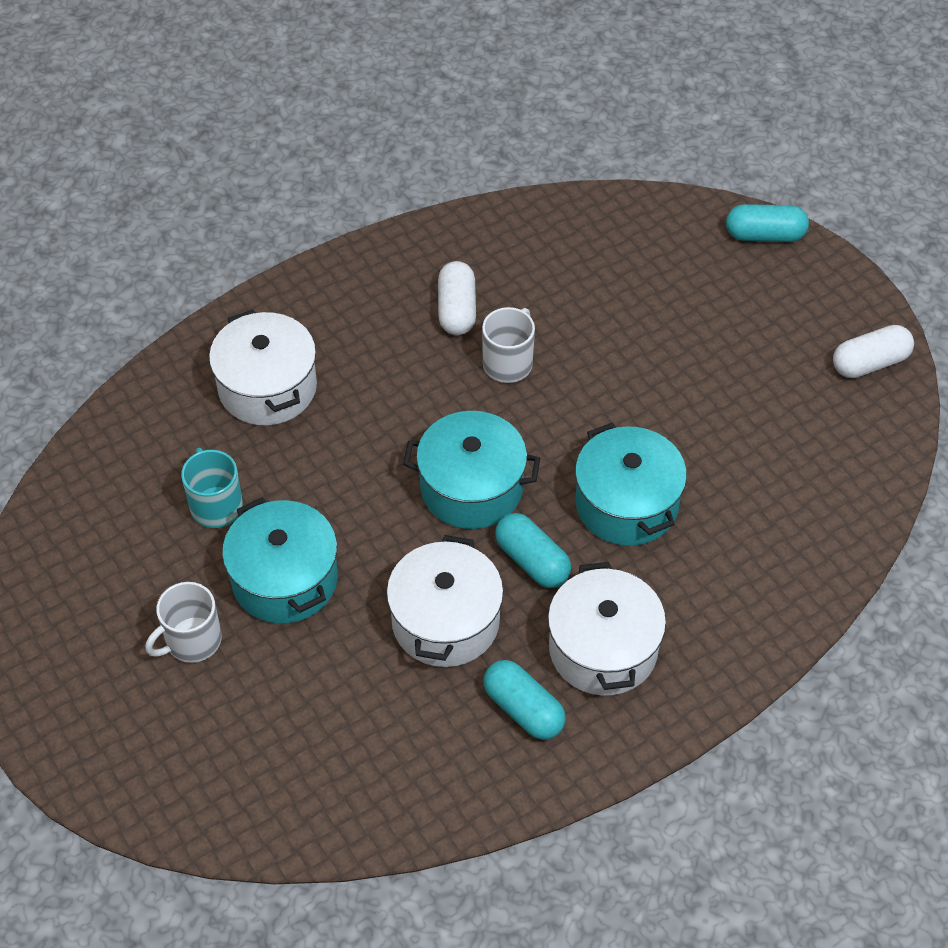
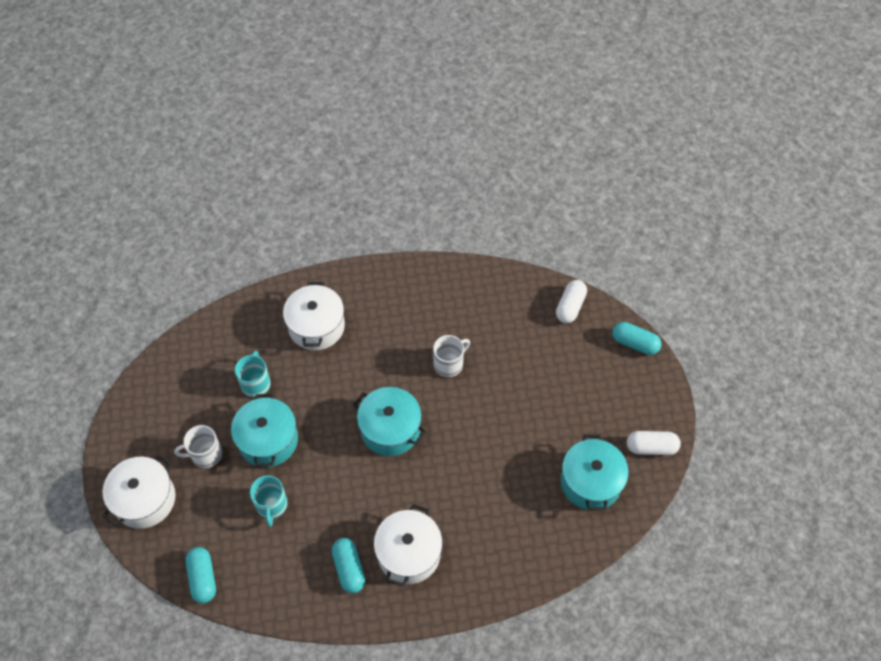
camera: 25 degrees right, 5 degrees up
white pot [387,535,503,667] -> white pot moved to [102,455,176,529]
white capsule [438,261,476,335] -> white capsule moved to [556,280,587,323]
turquoise capsule [495,513,571,588] -> turquoise capsule moved to [185,547,216,603]
turquoise pot [575,423,687,546] -> turquoise pot moved to [561,435,629,511]
none -> turquoise mug [250,475,287,527]

